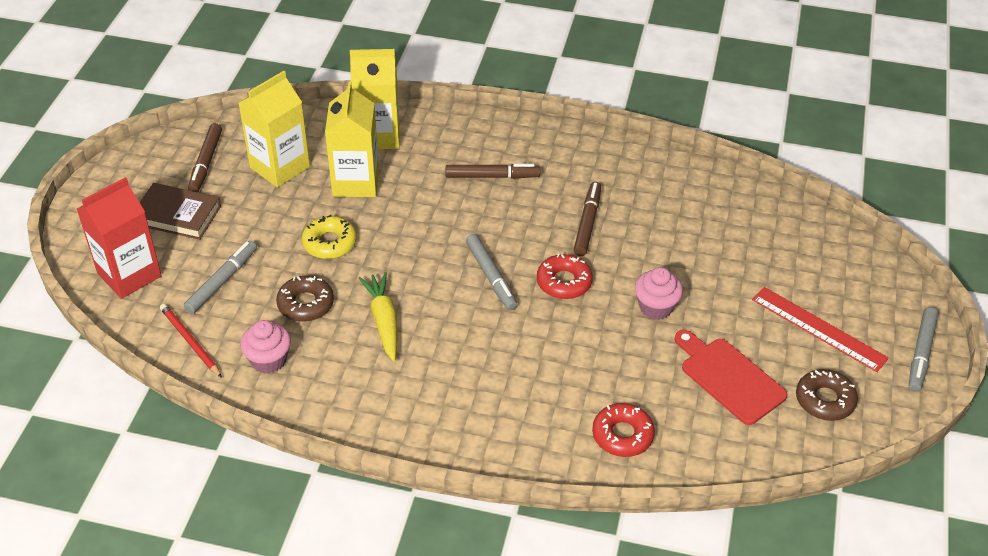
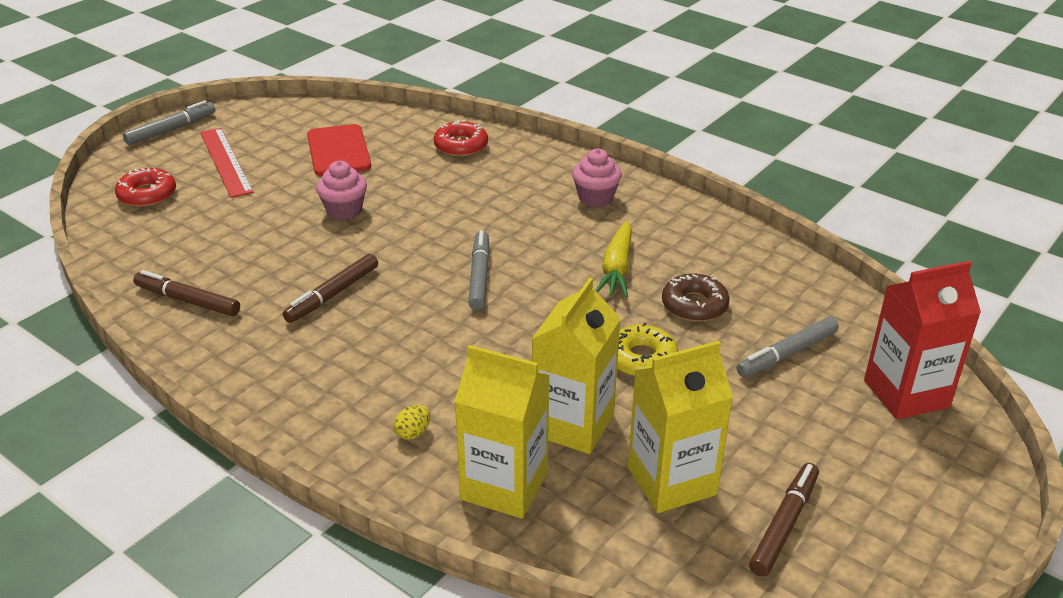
camera: 155 degrees left, 10 degrees down
brown book [140,183,221,240] -> none
red pencil [160,304,222,378] -> none
pink cupcake [240,320,291,374] -> pink cupcake moved to [572,149,622,207]
brown marker [445,164,540,179] -> brown marker moved to [133,270,240,316]
red donut [537,253,593,299] -> red donut moved to [115,168,176,207]
brown donut [796,369,858,421] -> none
none -> yellow egg [394,405,431,440]

